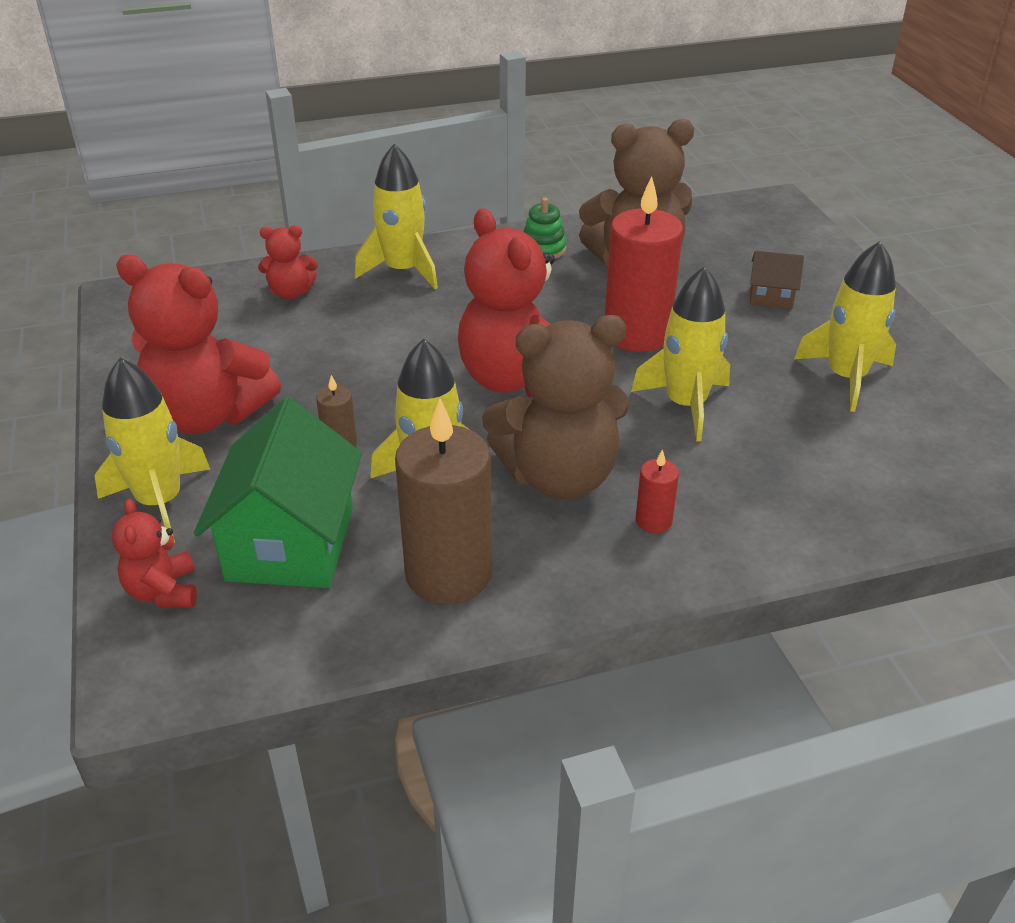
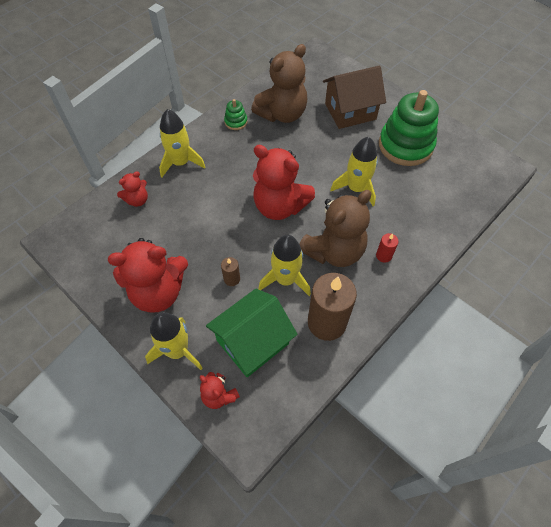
camera: 30 degrees left, 20 degrees up
green house [194,398,362,588] -> green house turned 75 degrees clockwise [206,289,297,377]
red candle [605,176,683,352] -> none
brown house [750,251,804,309] -> brown house [323,66,386,129], size x2.08
yellow rocket [794,241,896,412] -> green stacking toy [379,90,439,166]

